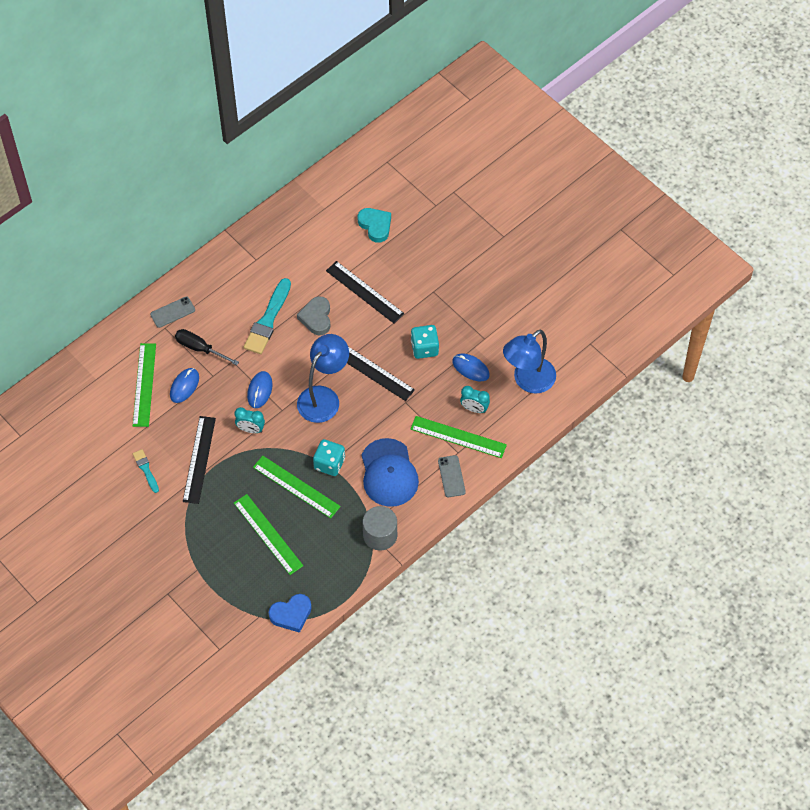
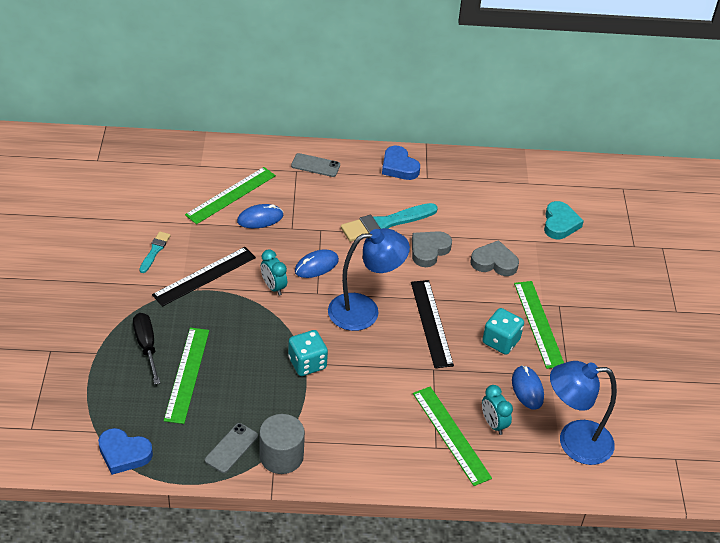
camera: 40 degrees right, 15 degrees down
black screwdriver [175,329,239,366] -> black screwdriver moved to [133,313,160,384]
green ruler [253,456,341,518] -> green ruler moved to [514,281,564,369]
black ruler [326,261,404,323] -> grey heart [471,240,519,276]
blue cap [362,438,419,507] -> none
grey phone [438,455,466,497] -> grey phone moved to [205,423,258,473]
none -> blue heart [382,146,420,180]

